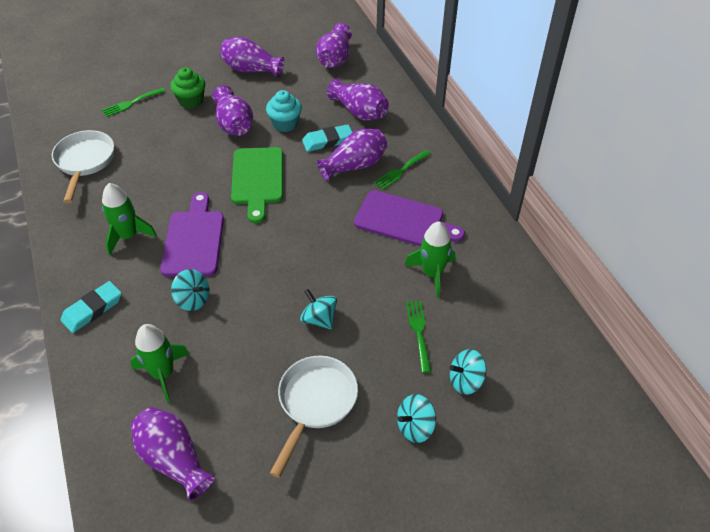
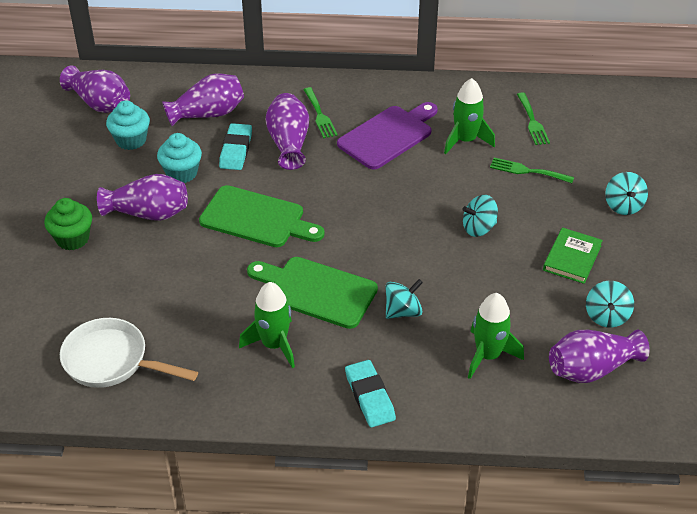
camera: 65 degrees left, 5 degrees down
green fork [102,88,166,117] -> green fork moved to [517,92,550,145]
purple cutting board [160,192,224,277] -> green cutting board [247,257,378,329]
purple vase [220,37,284,78] -> none
white pan [270,356,358,478] -> green book [543,228,603,284]
turquoise spinning top [450,349,487,395] -> turquoise spinning top moved to [586,281,634,328]
none -> turquoise cupcake [106,100,150,150]

